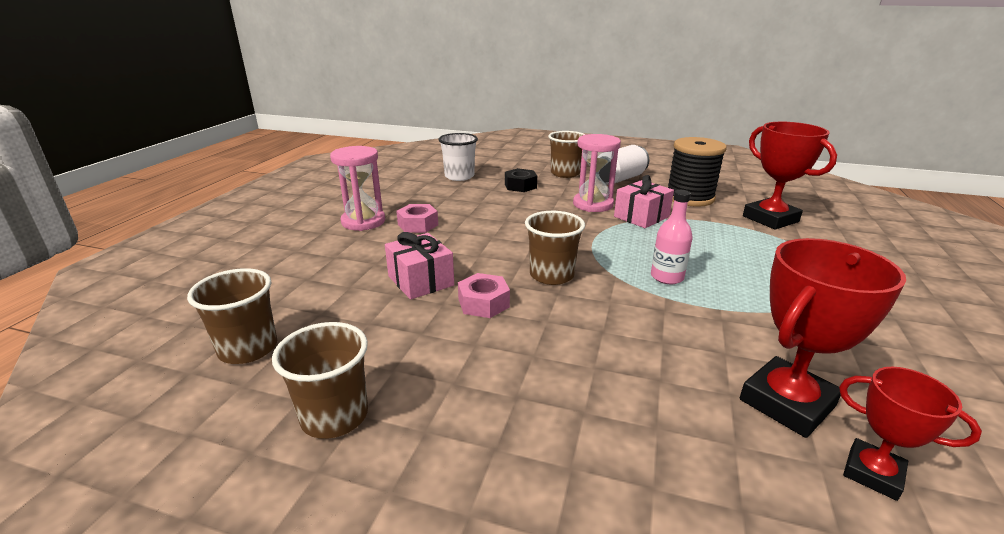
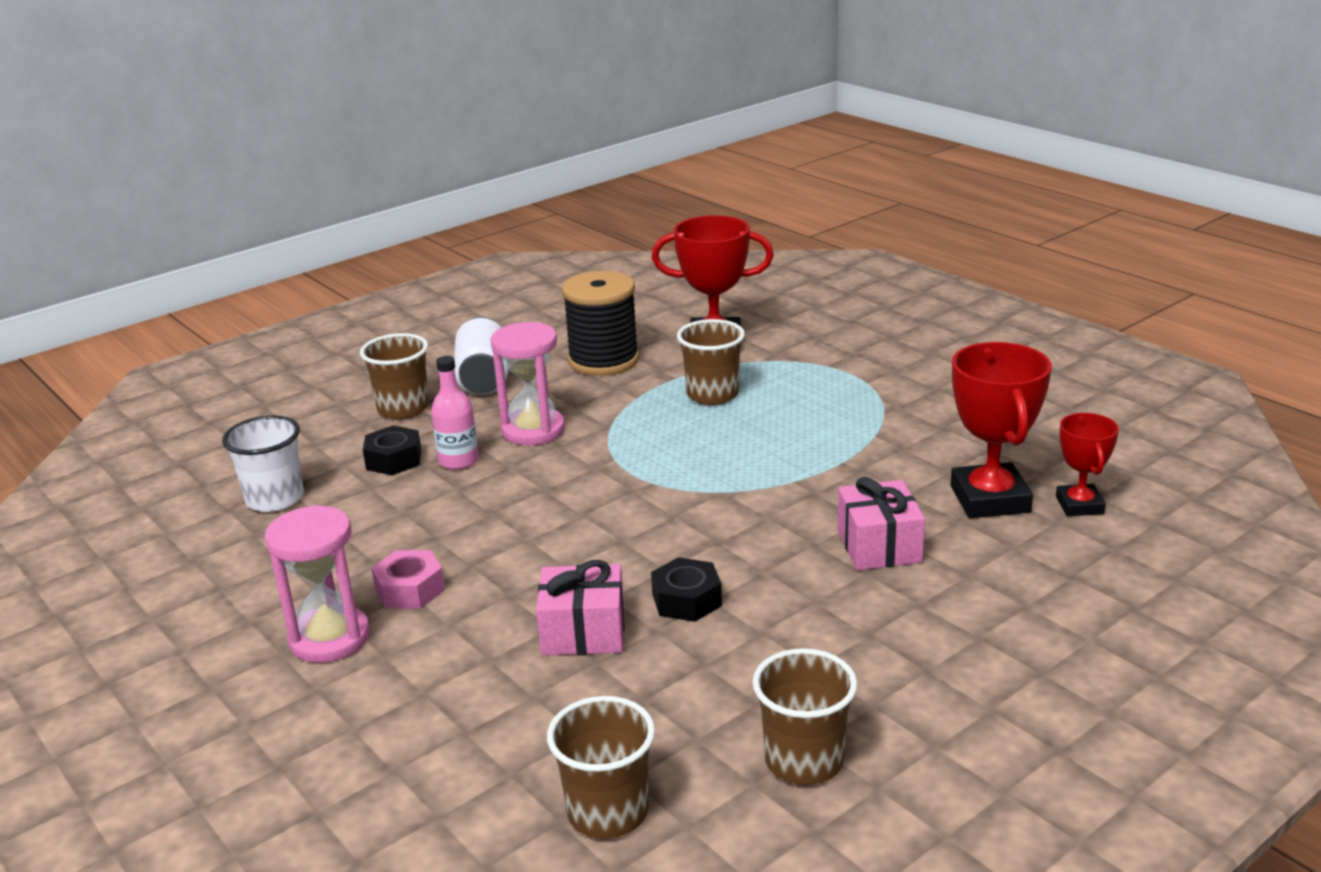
camera: 55 degrees left, 0 degrees up
pink nut [458,273,510,318] -> black nut [651,557,722,622]
brown cup [525,211,585,285] -> brown cup moved to [677,319,745,405]
pink gift [614,175,674,228] -> pink gift moved to [838,477,925,570]
pink bottle [651,190,693,284] -> pink bottle moved to [431,356,479,470]
red trophy [839,367,982,501] -> red trophy turned 75 degrees counterclockwise [1056,413,1119,516]

